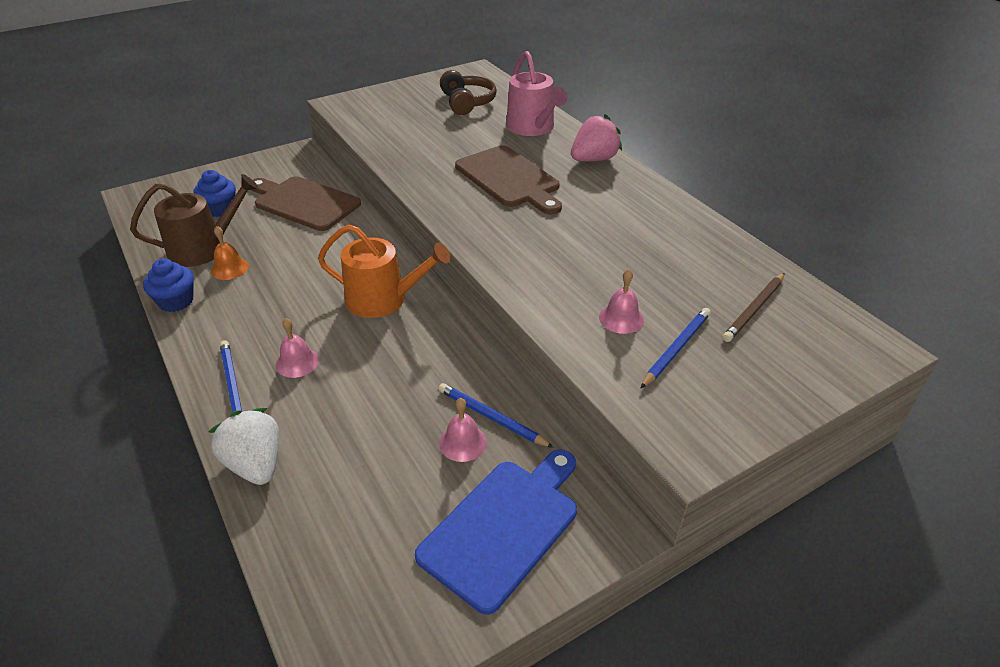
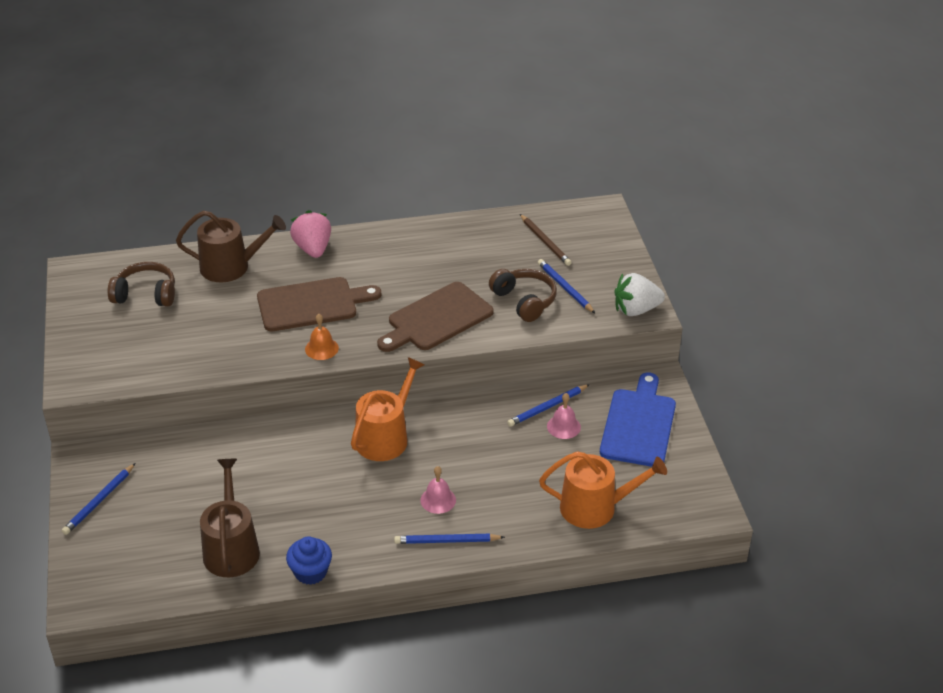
camera: 70 degrees left, 0 degrees up
blue cupcake [193,170,236,217] -> none
white strawberry [209,408,279,485] -> white strawberry moved to [615,273,665,316]
orange bell [211,226,249,280] -> orange bell moved to [305,314,339,360]
brown cutting board [251,176,361,231] -> brown cutting board moved to [377,282,494,352]
blue cutting board [415,449,577,615] -> blue cutting board turned 45 degrees clockwise [600,372,676,467]
pink watering can [506,51,567,136] -> brown watering can [176,211,286,283]
pink bell [599,269,644,334] -> brown headphones [489,269,557,322]
none -> blue pencil [62,463,135,535]
none -> orange watering can [539,451,667,529]

